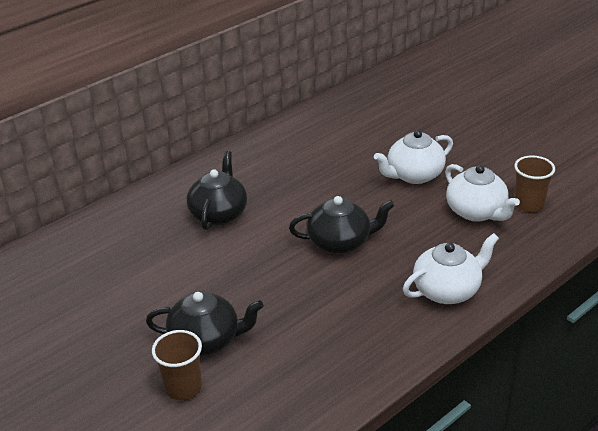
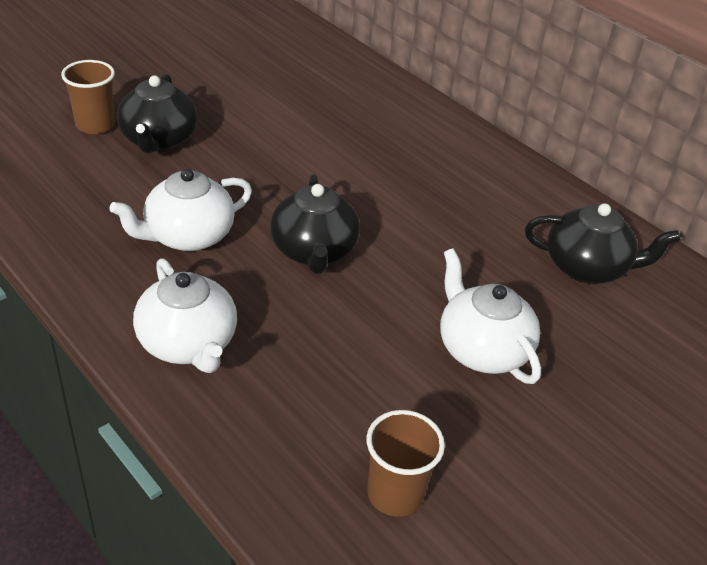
camera: 85 degrees right, 5 degrees up
black teapot [187,151,247,230] -> black teapot moved to [525,203,681,284]
white teapot [445,164,520,222] -> white teapot moved to [110,169,252,251]

